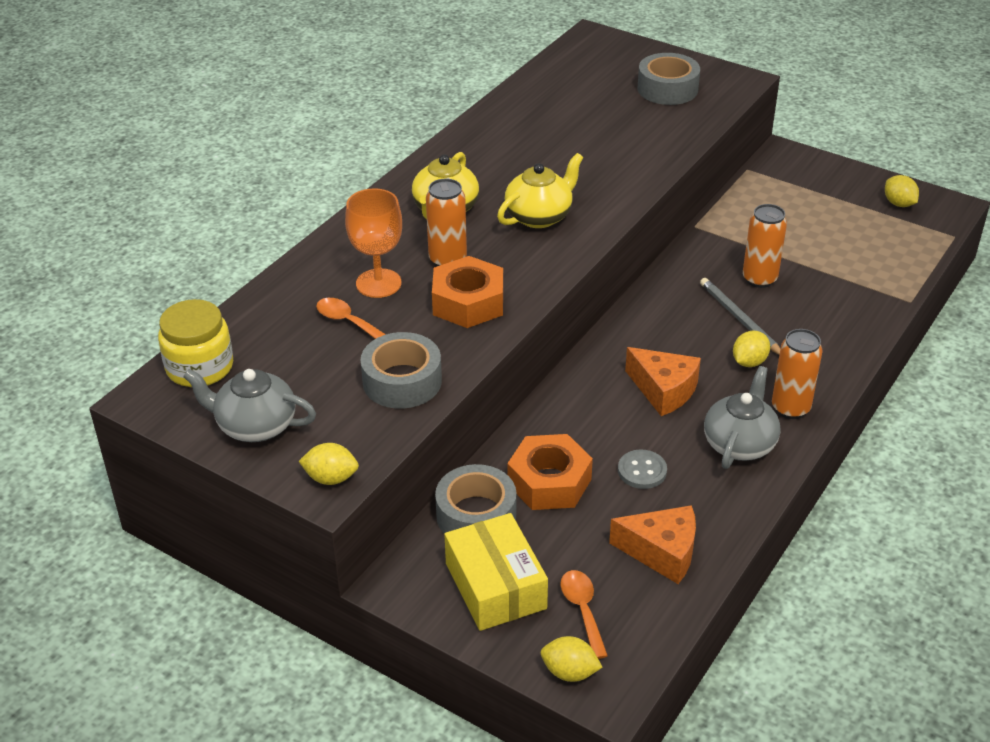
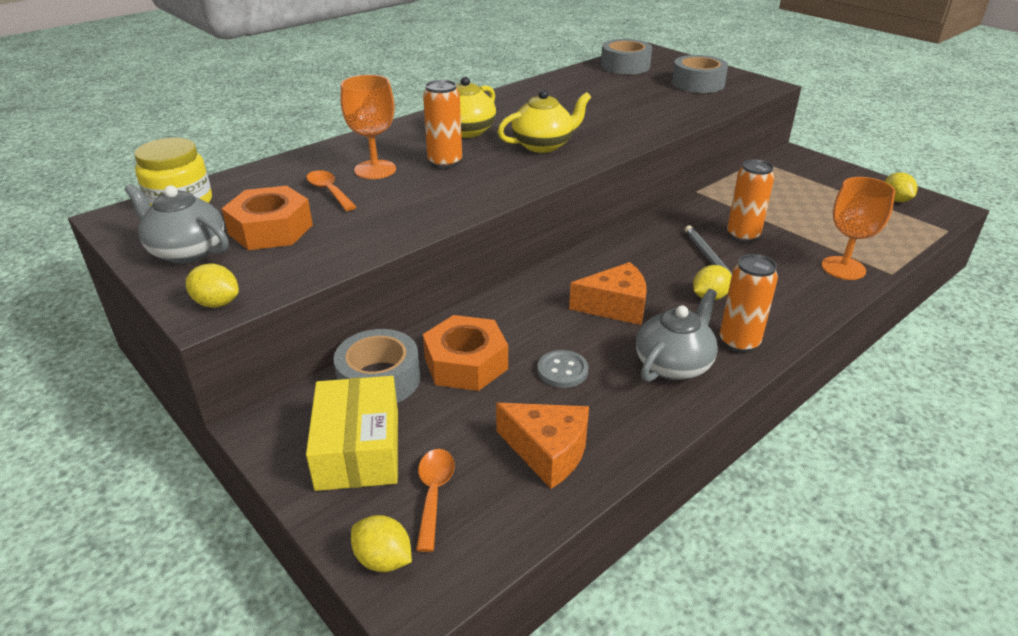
camera: 15 degrees right, 5 degrees down
grey tape [360,332,442,409] -> grey tape moved to [601,39,652,74]
orange nut [432,256,503,328] -> orange nut moved to [222,186,313,250]
orange cheese [625,347,701,416] -> orange cheese turned 60 degrees counterclockwise [569,262,647,325]
none -> orange goblet [821,177,895,280]

